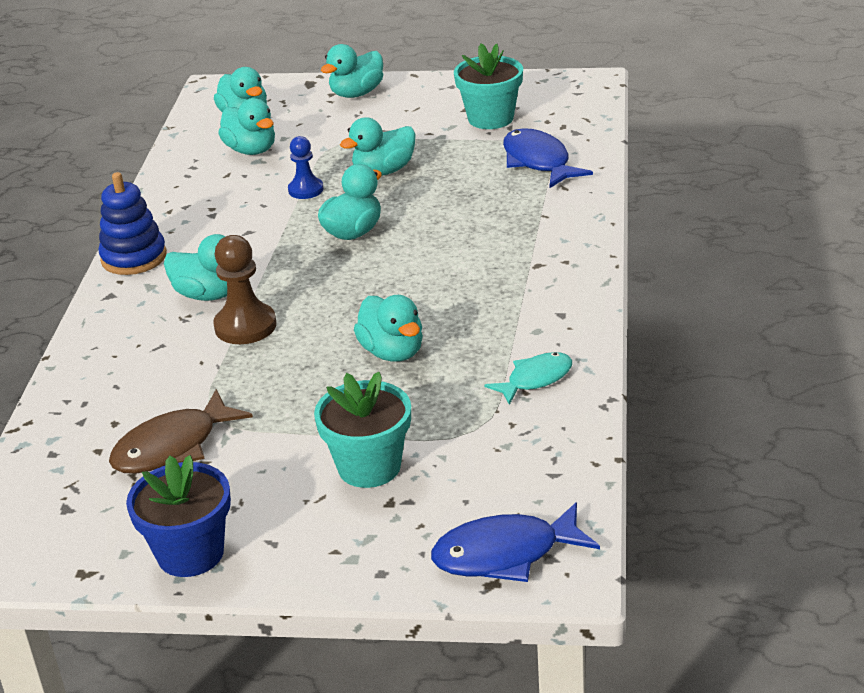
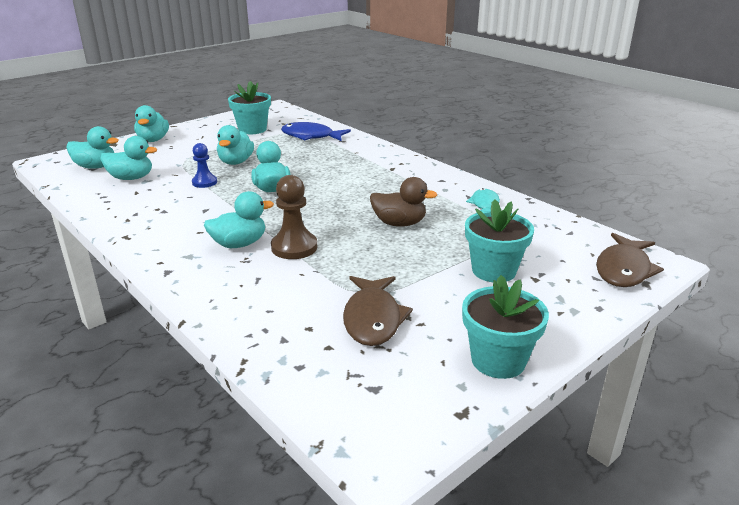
camera: 50 degrees left, 5 degrees down
blue stacking toy [98,172,167,275] -> none
blue flower pot [126,455,231,577] -> turquoise flower pot [462,275,549,379]
turquoise duck [354,295,423,362] -> brown duck [370,177,437,227]
blue fish [431,502,600,582] -> brown fish [596,233,664,287]

